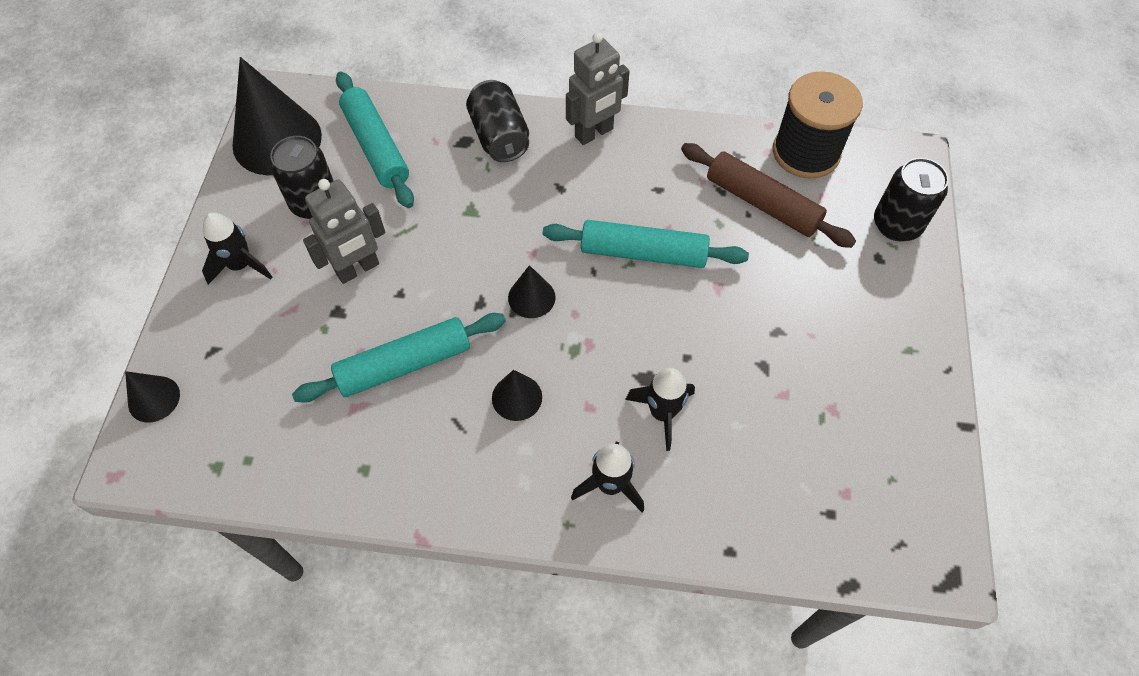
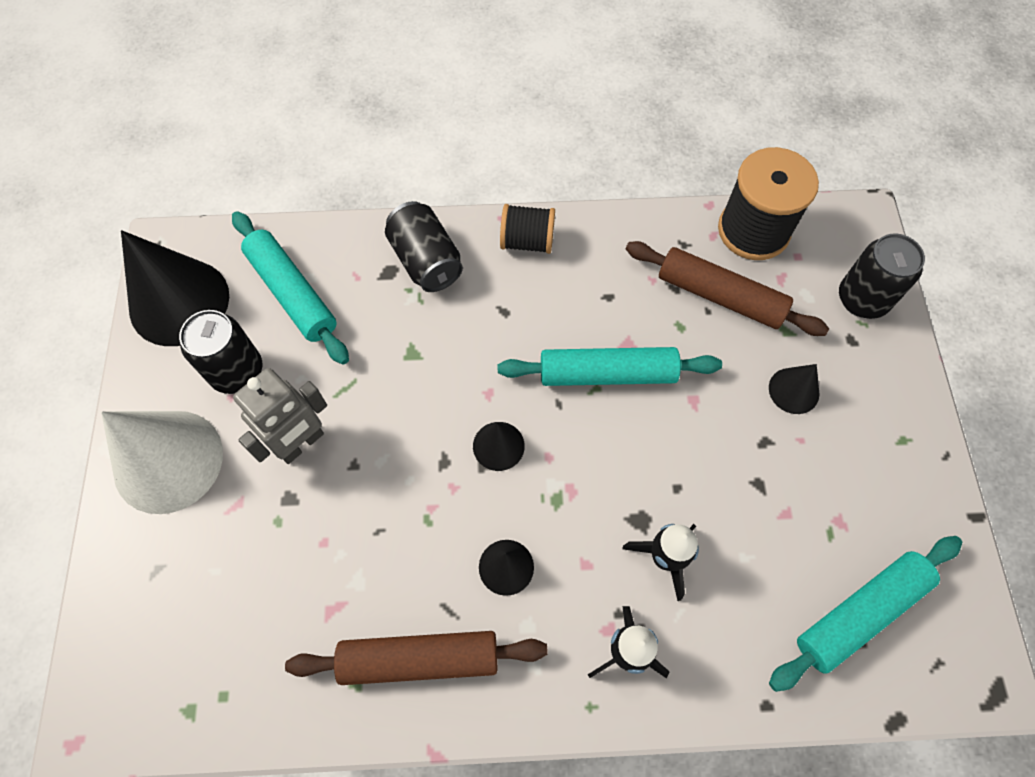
camera: 10 degrees left, 5 degrees up
black cone [125,371,180,422] -> black cone moved to [769,364,820,414]
black rocket [202,212,272,285] -> white cone [101,411,223,514]
turquoise rolling pin [292,313,506,403] -> turquoise rolling pin moved to [769,536,962,692]
grey robot [566,32,630,145] -> black spool [500,204,555,254]
none -> brown rolling pin [285,631,548,685]

